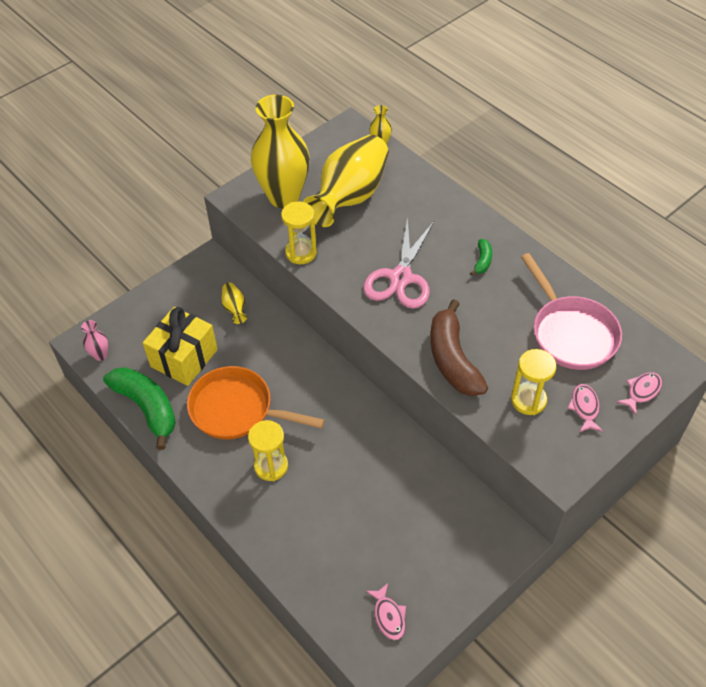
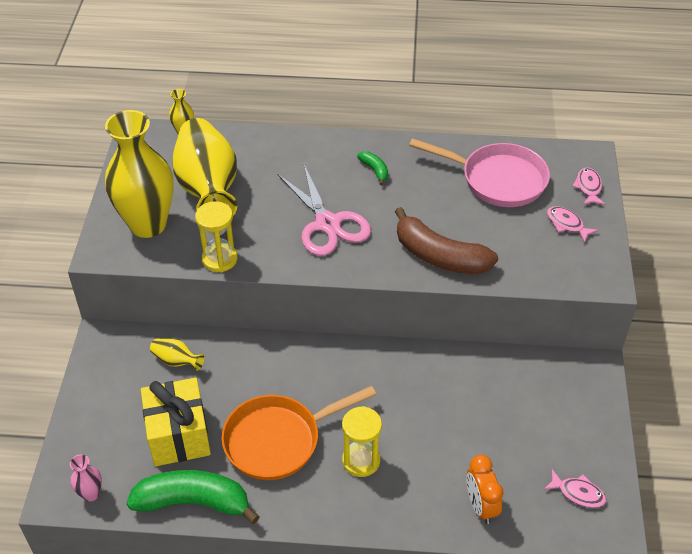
camera: 45 degrees left, 5 degrees down
yellow hourglass [511,349,557,415] -> none
none -> orange clock [466,454,503,524]

